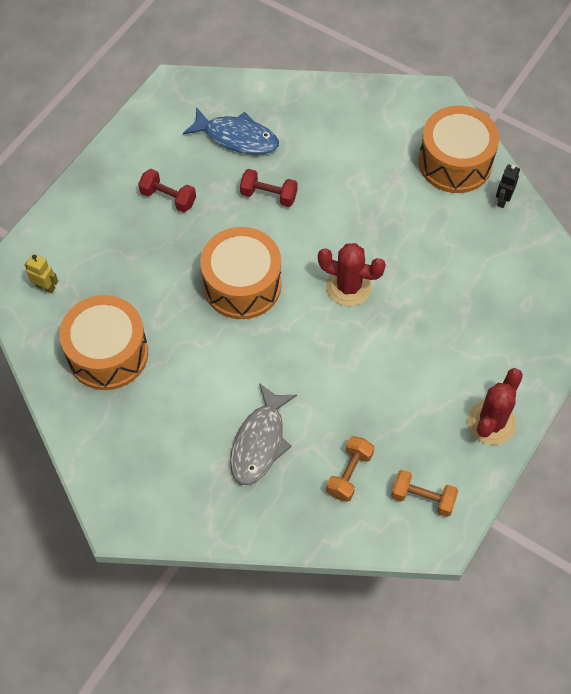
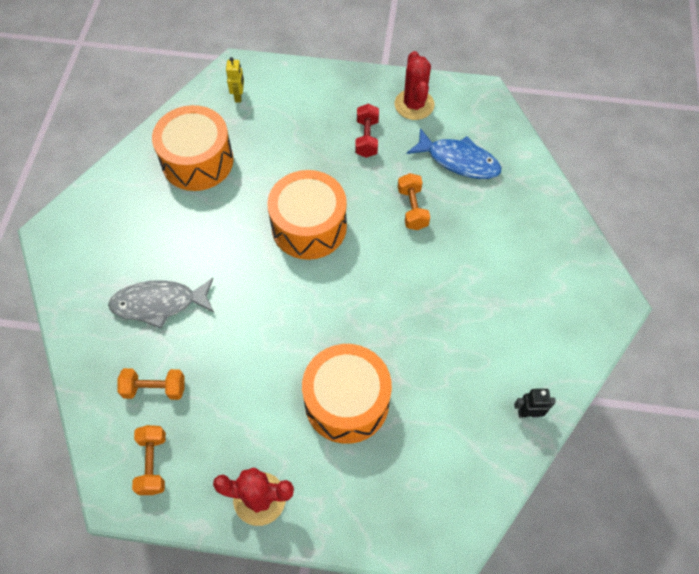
camera: 65 degrees right, 0 degrees up
blue fish [183,107,279,155] -> blue fish turned 60 degrees counterclockwise [407,128,501,179]
red dumbbell [240,169,298,207] -> orange dumbbell [398,173,430,230]
red cactus [318,243,386,306] -> red cactus moved to [395,51,435,120]
orange drum [418,106,499,193] -> orange drum moved to [302,344,392,444]

